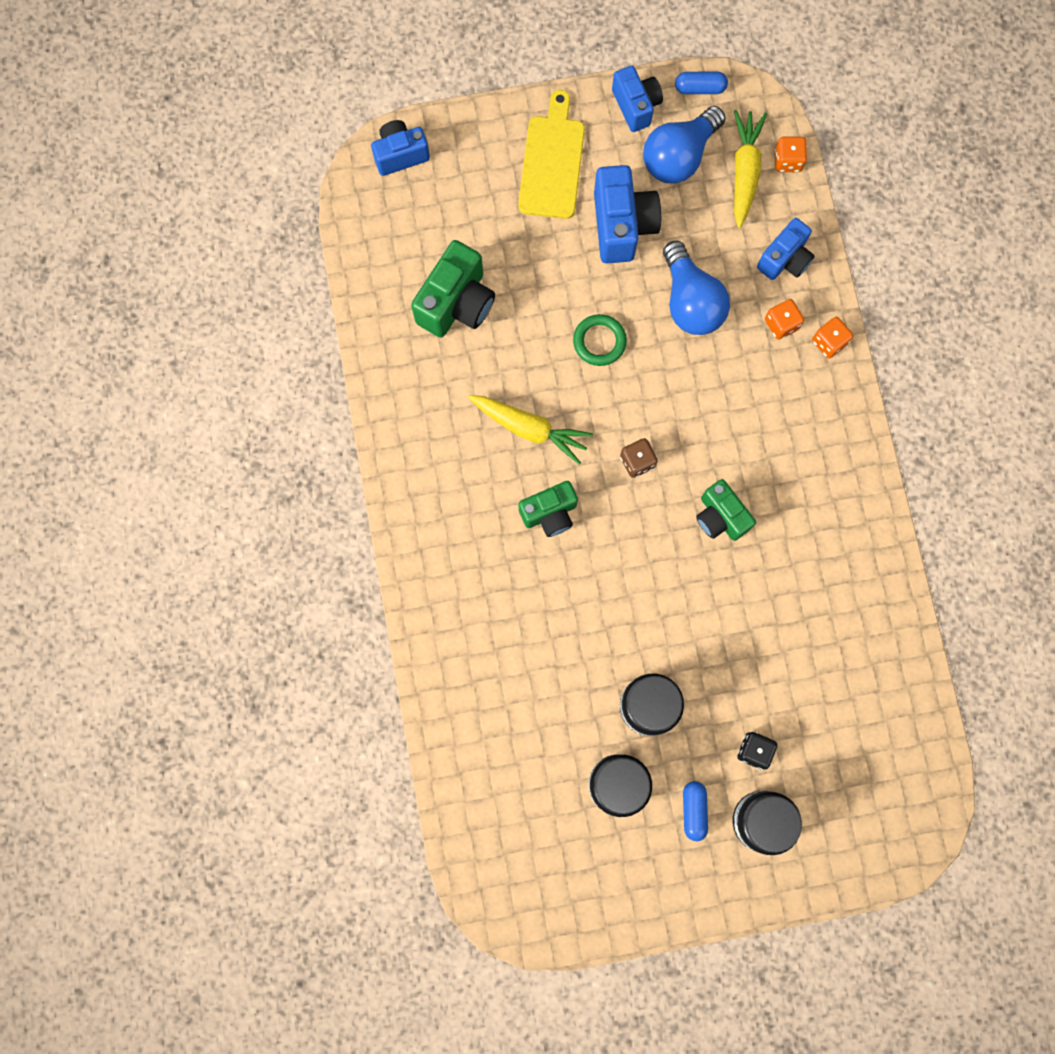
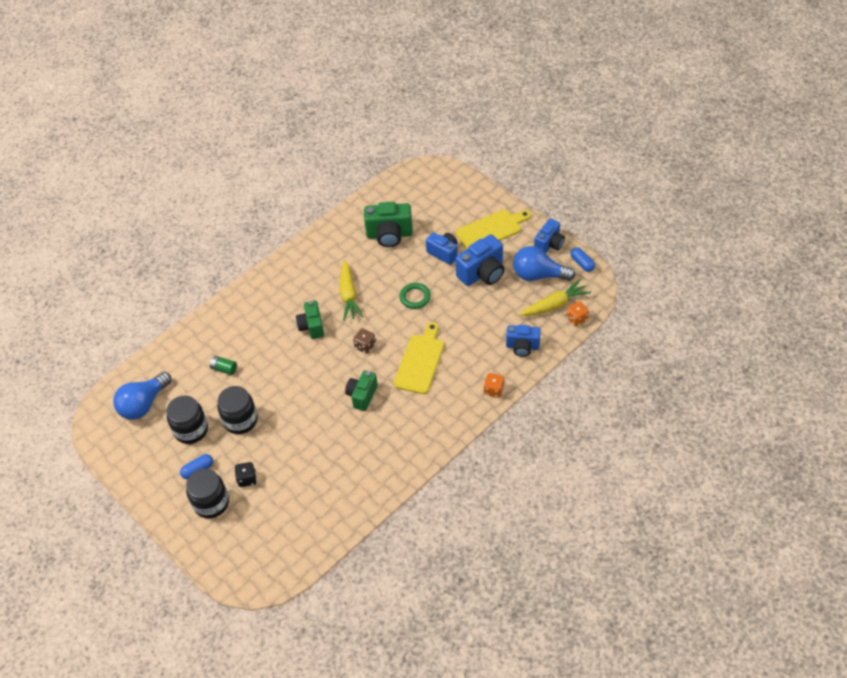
camera: 60 degrees right, 25 degrees down
blue camera [371,120,430,176] -> blue camera moved to [426,232,458,265]
green camera [519,481,578,537] -> green camera turned 45 degrees clockwise [296,300,324,339]
blue light bulb [663,241,730,335] -> blue light bulb moved to [113,372,171,420]
orange dice [765,299,804,340] -> none
none -> green battery [210,356,237,375]
none -> yellow cutting board [394,322,444,394]

